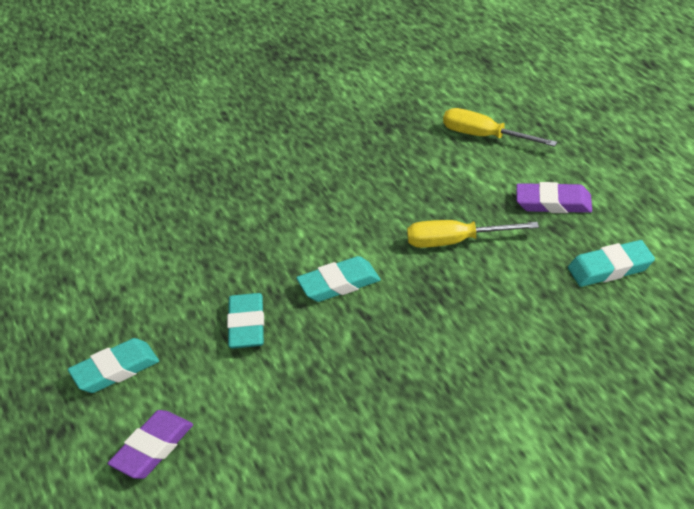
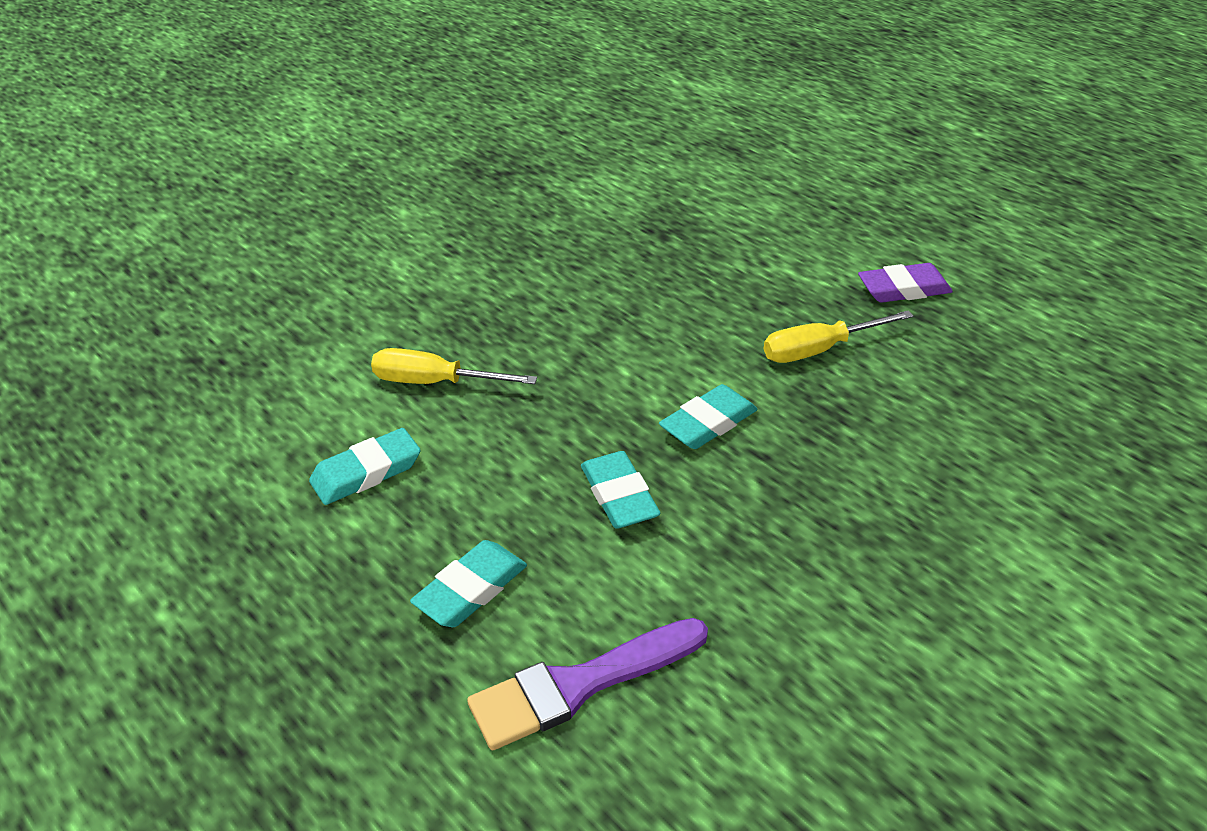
camera: 20 degrees left, 0 degrees up
purple eraser [107,410,193,479] -> purple brush [467,618,708,750]
yellow screwdriver [443,108,557,147] -> yellow screwdriver moved to [371,348,537,384]
turquoise eraser [568,240,655,287] -> turquoise eraser moved to [309,428,421,505]

